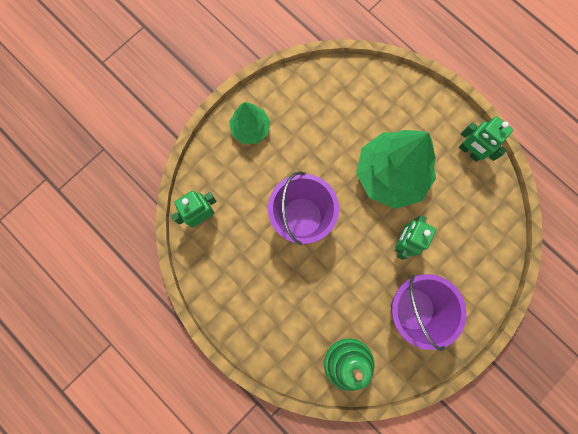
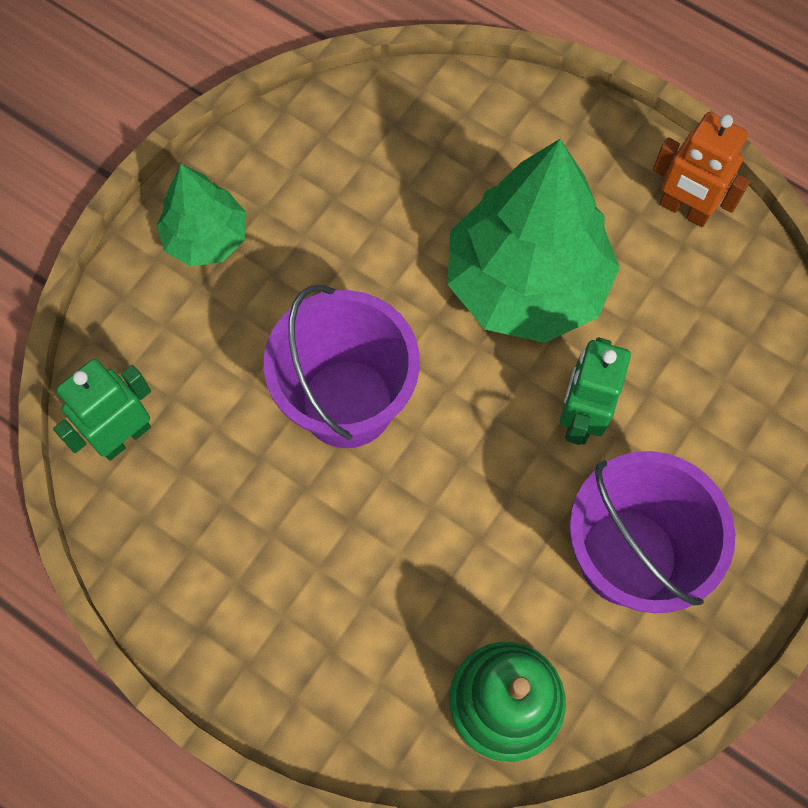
camera: 10 degrees left, 10 degrees down
green robot [459,116,513,162] -> orange robot [653,112,750,227]

